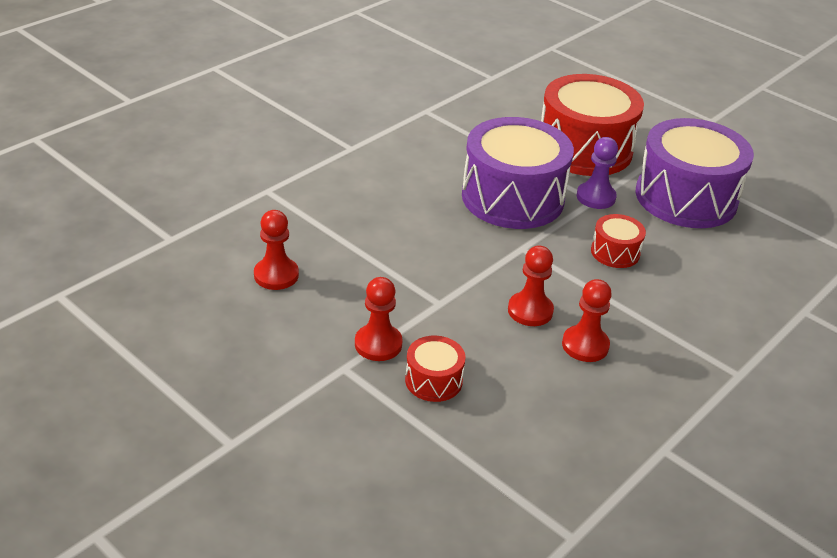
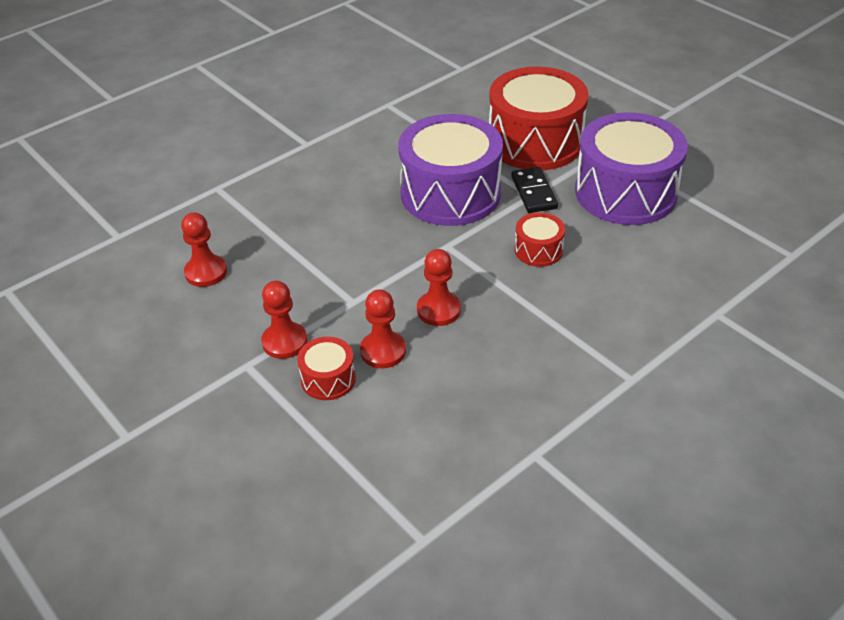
camera: 10 degrees right, 5 degrees up
red pawn [562,279,612,362] -> red pawn moved to [360,289,406,368]
purple pawn [576,137,618,209] -> black domino [511,167,558,213]

